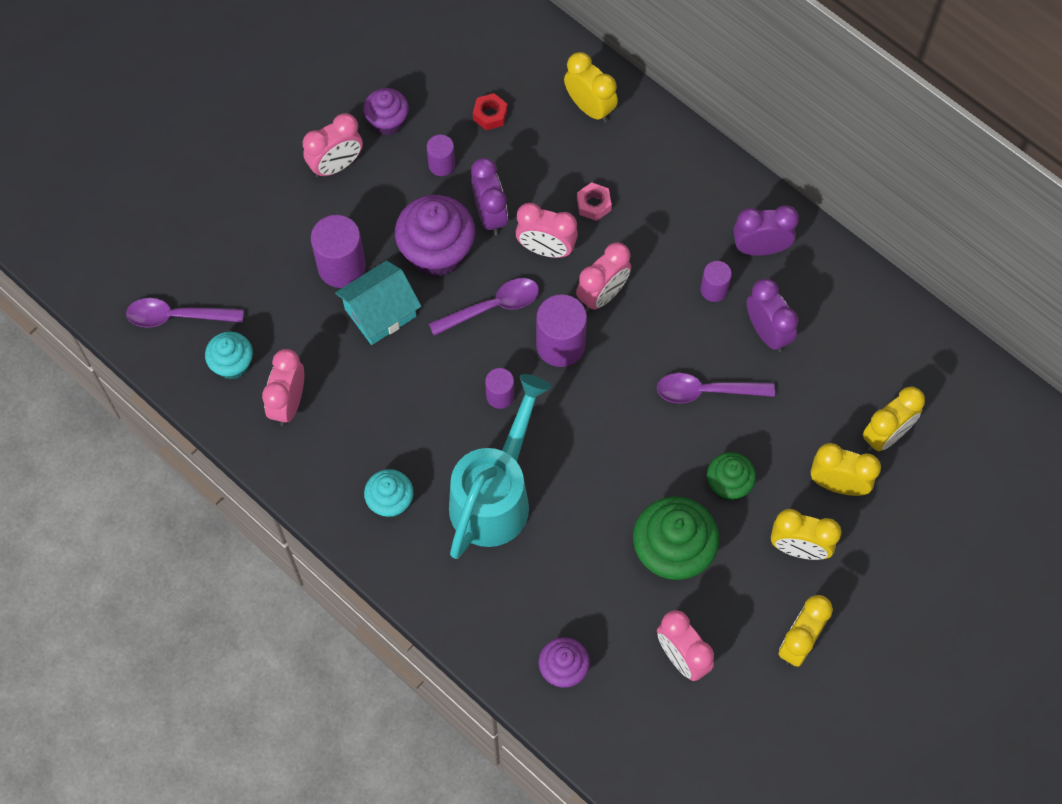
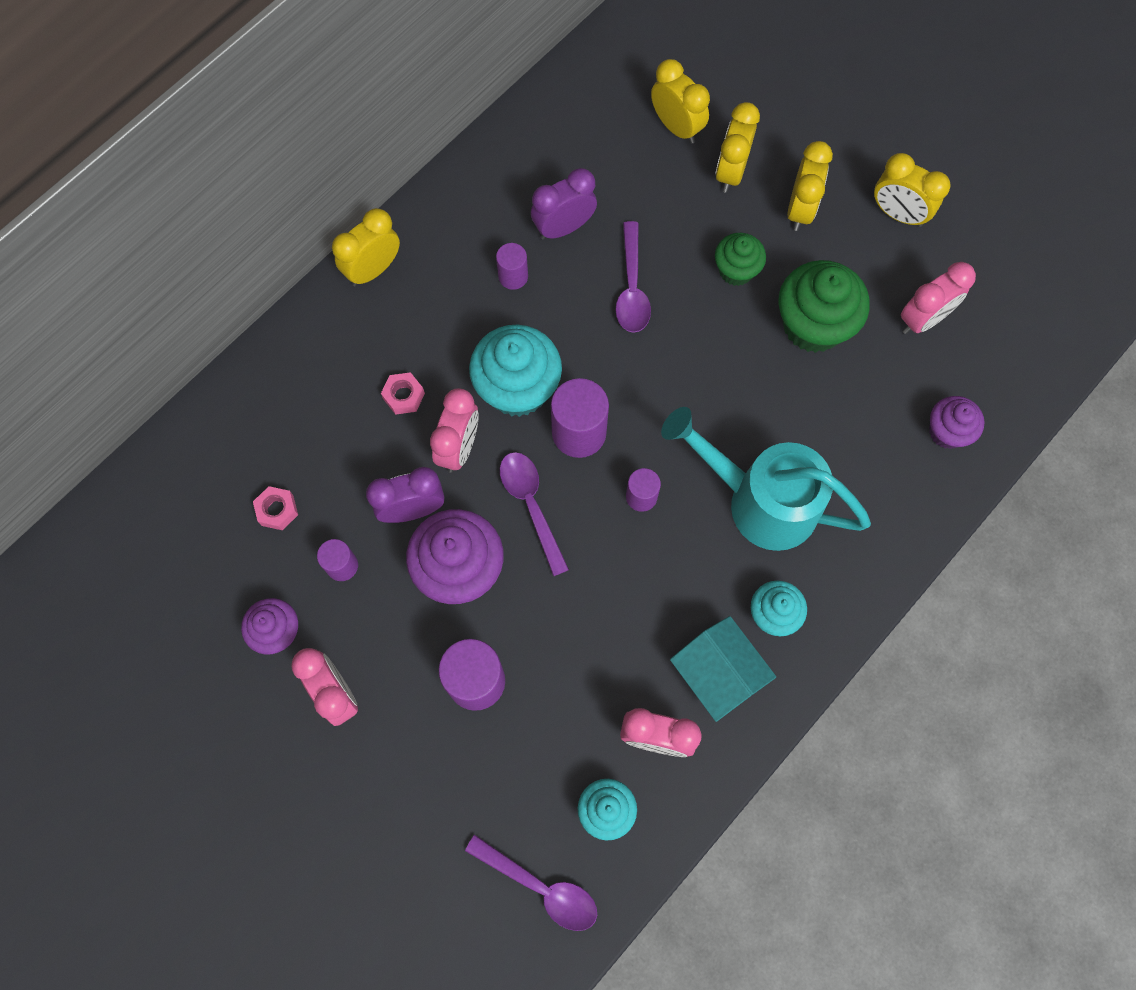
camera: 90 degrees left, 5 degrees up
purple spoon [126,298,244,328] -> purple spoon turned 60 degrees counterclockwise [465,835,597,931]
turquoise house [335,260,421,345] -> turquoise house moved to [670,616,776,722]
red nut [473,93,508,130] -> pink nut [253,486,298,530]
yellow clock [564,52,618,123] -> yellow clock moved to [332,208,400,286]
pink clock [576,242,631,311] -> turquoise cupcake [469,325,562,417]
purple clock [734,205,799,256] -> none

